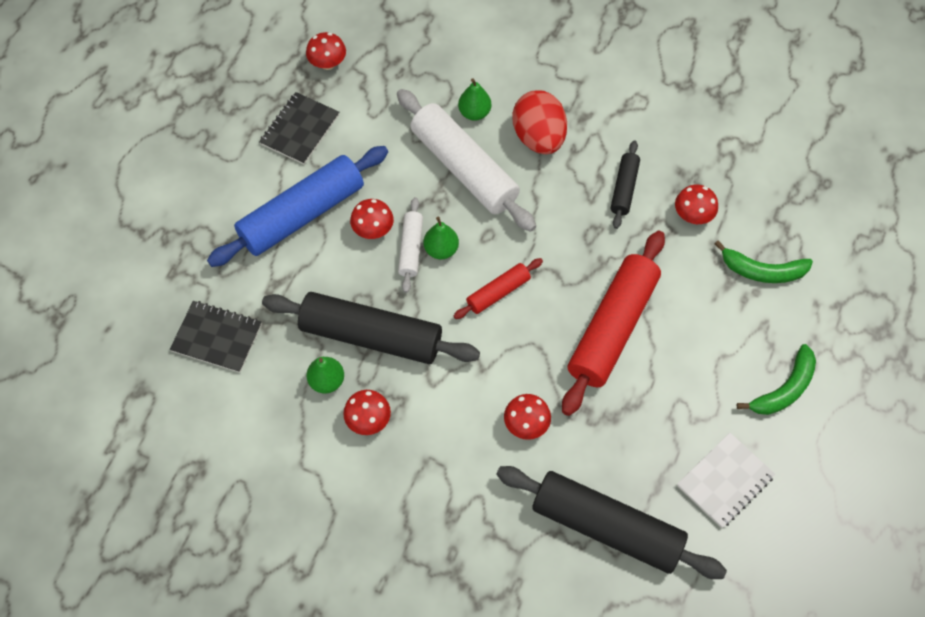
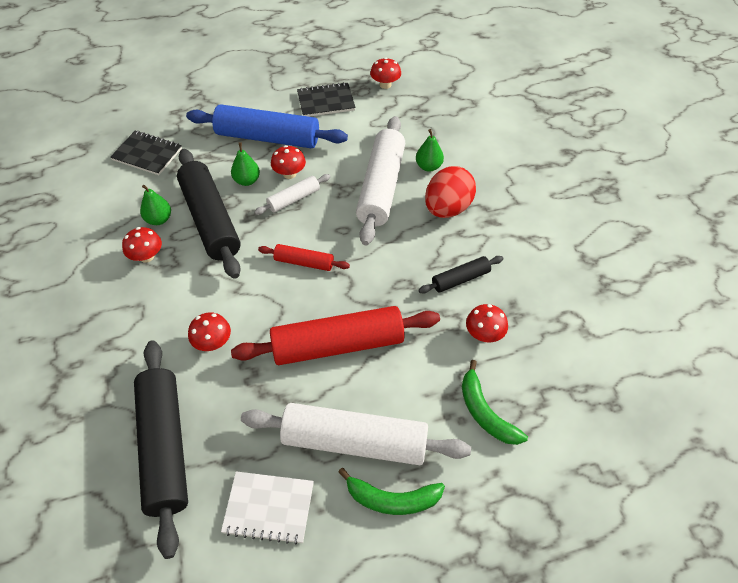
camera: 50 degrees right, 10 degrees down
black notebook [170,301,262,373] -> black notebook turned 45 degrees counterclockwise [110,131,182,175]
green pear [424,217,459,259] -> green pear moved to [231,142,260,186]
none -> white rolling pin [241,403,471,465]

